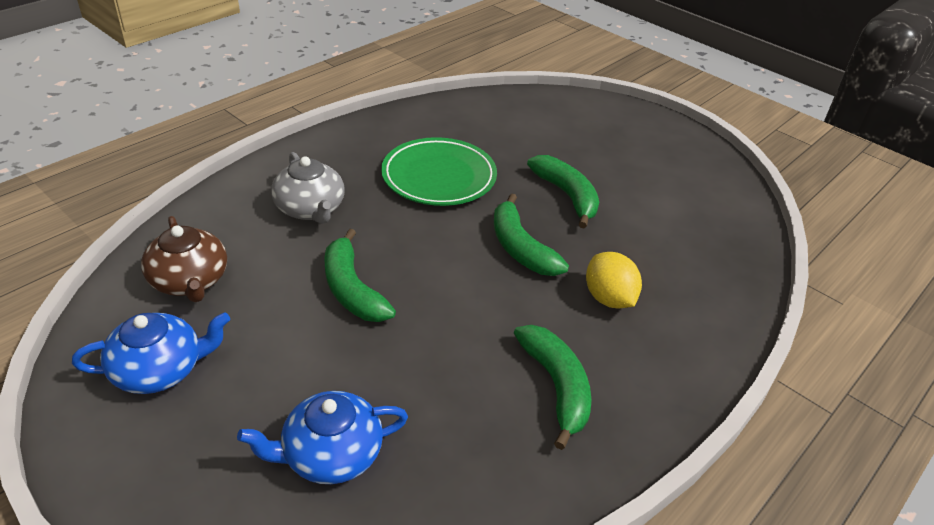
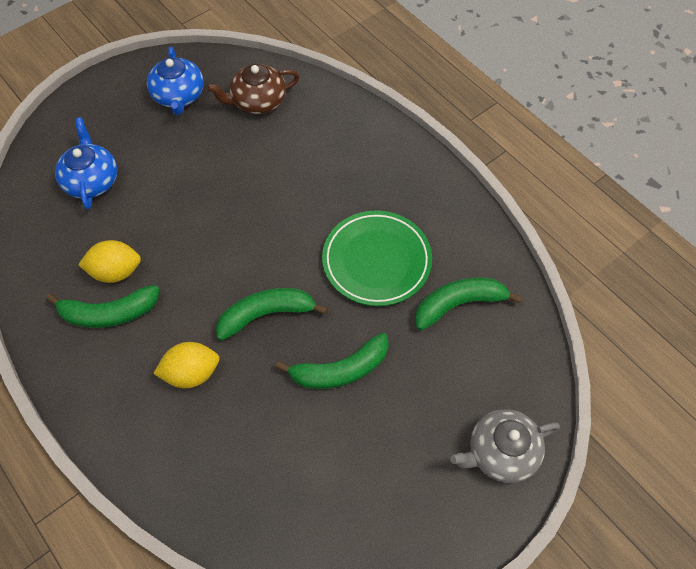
camera: 100 degrees right, 20 degrees up
grey teapot [271,152,344,224] -> grey teapot moved to [450,409,560,483]
green banana [325,229,396,322] -> green banana moved to [415,277,522,330]
none -> yellow lemon [78,240,141,283]

